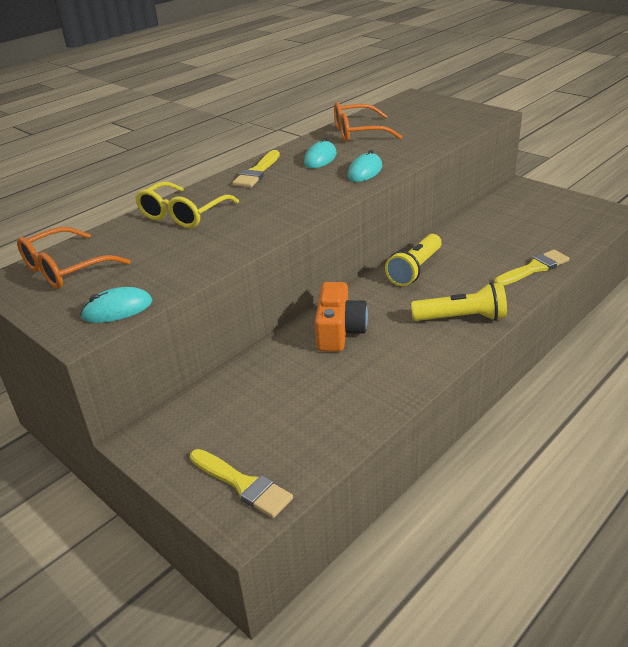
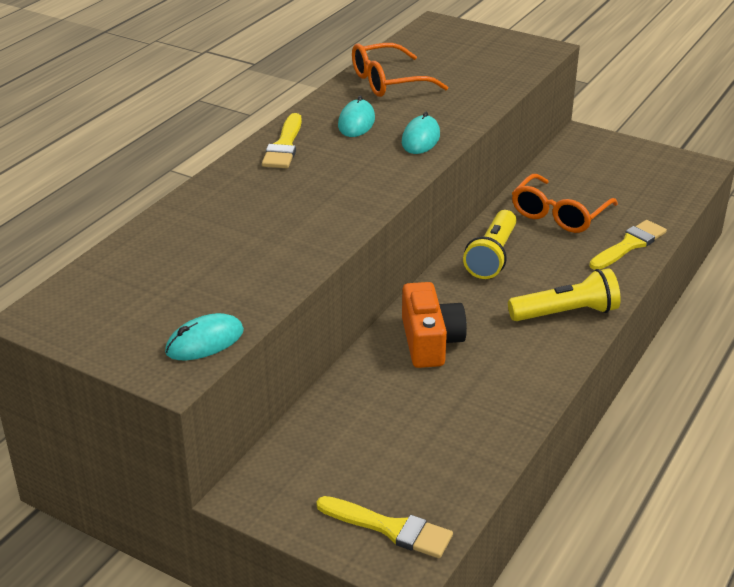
camera: 15 degrees left, 0 degrees up
orange glasses [17,227,130,289] -> orange glasses moved to [512,174,618,233]
yellow glasses [135,182,239,228] -> none

